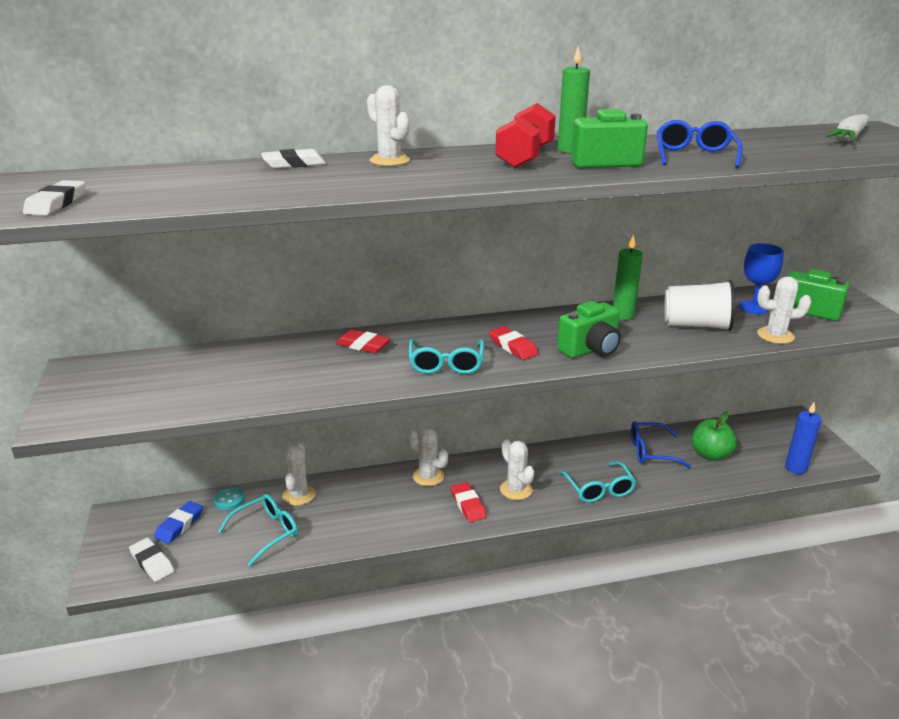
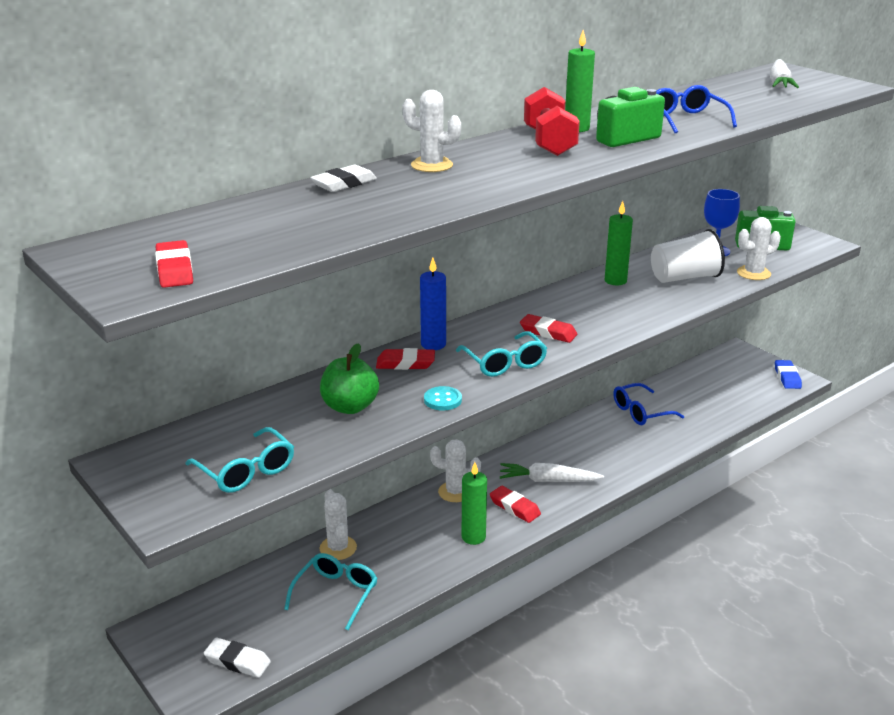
camera: 25 degrees left, 0 degrees up
white eraser [23,180,86,216] -> red eraser [155,240,193,288]
blue eraser [154,501,203,544] -> blue eraser moved to [775,360,802,389]
turquoise button [213,487,245,510] -> turquoise button moved to [424,386,462,411]
white cactus [500,439,534,500] -> white carrot [500,463,604,482]
green camera [557,301,621,358] -> none
turquoise glasses [559,461,636,503] -> turquoise glasses moved to [185,427,294,493]
green apple [692,411,737,461] -> green apple moved to [320,343,379,414]
blue candle [785,402,822,474] -> blue candle moved to [420,258,446,350]
none -> green candle [462,462,487,545]

